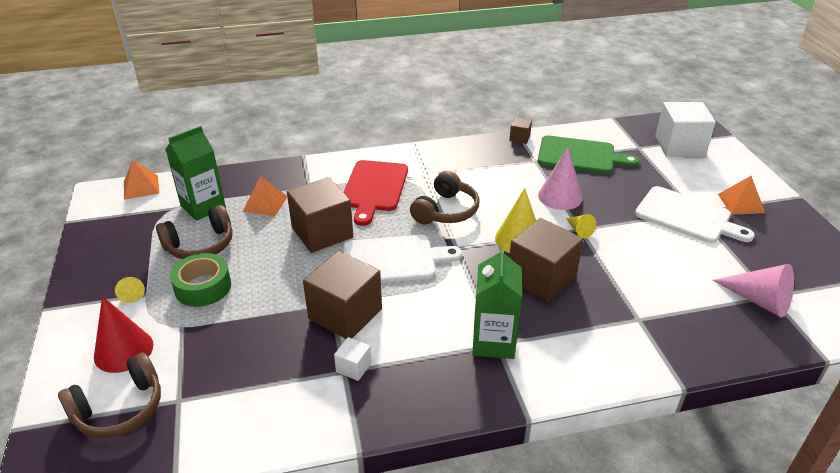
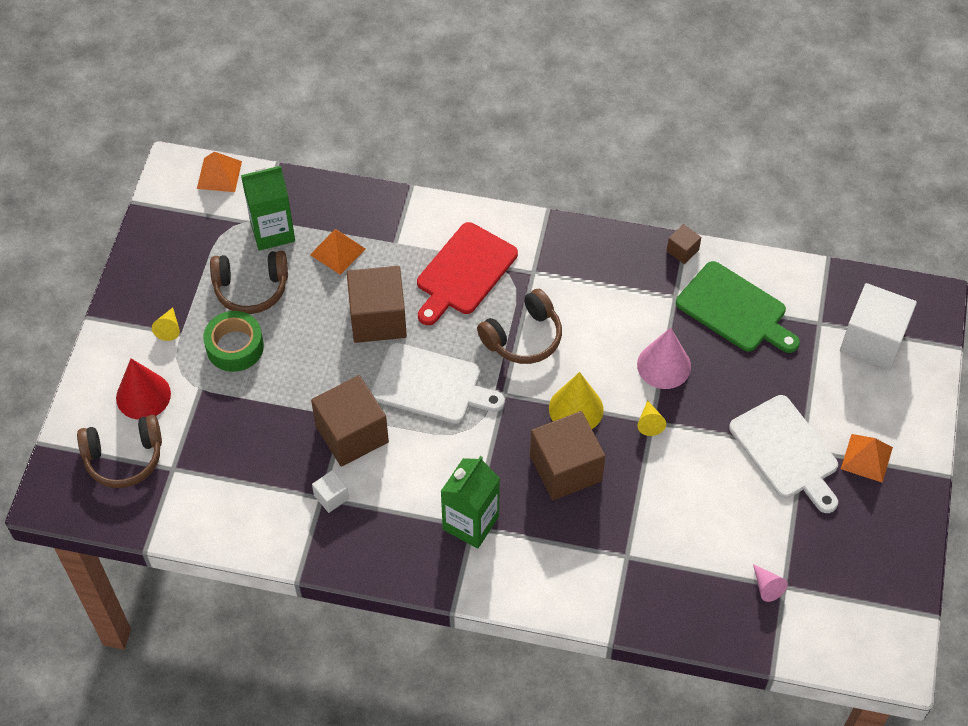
camera: 25 degrees right, 20 degrees up
pink cone [713,264,794,318] -> pink cone [753,564,788,602], size x0.52

